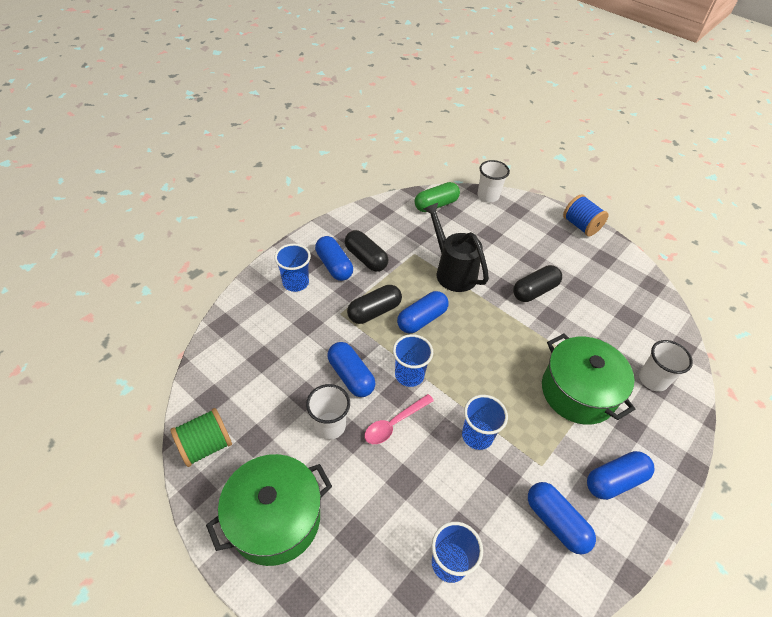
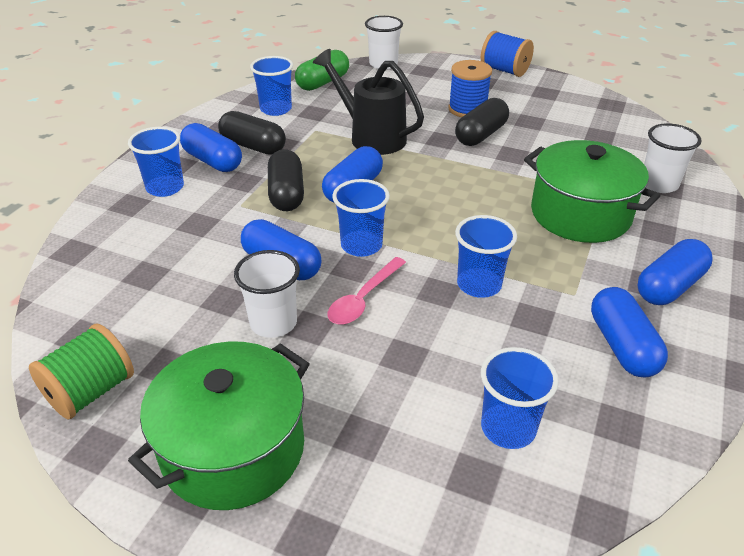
camera: 15 degrees left, 10 degrees down
black capsule [347,285,402,324] -> black capsule turned 45 degrees counterclockwise [268,149,304,211]
blue capsule [528,482,596,554] -> blue capsule turned 45 degrees clockwise [591,287,668,377]
none -> blue cup [250,56,293,116]
none -> blue spool [448,60,492,117]

